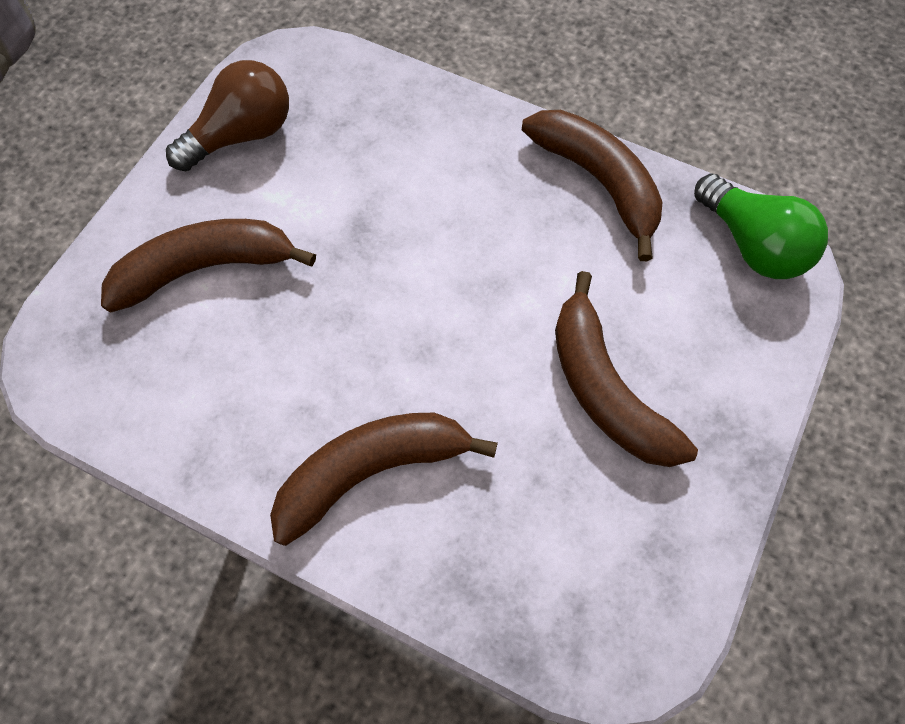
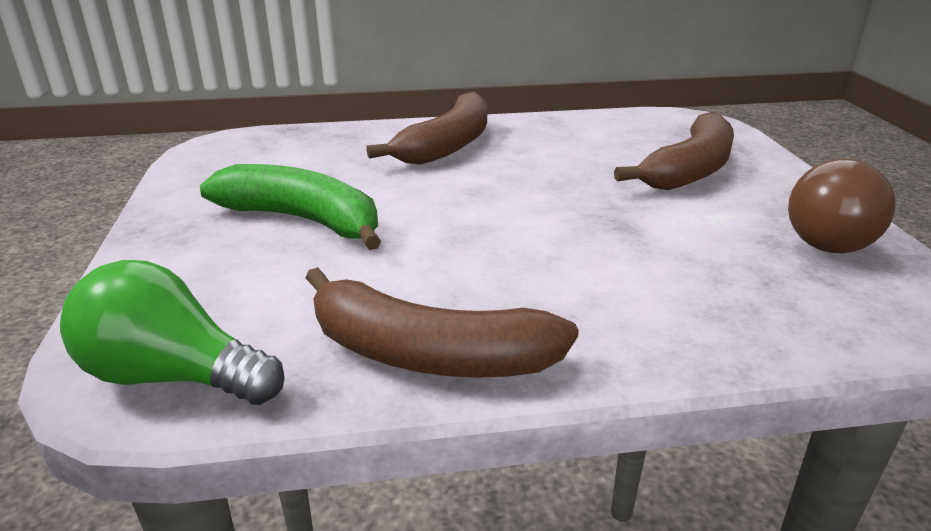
camera: 145 degrees right, 35 degrees down
brown banana [555,271,698,467] -> green banana [200,164,381,250]

